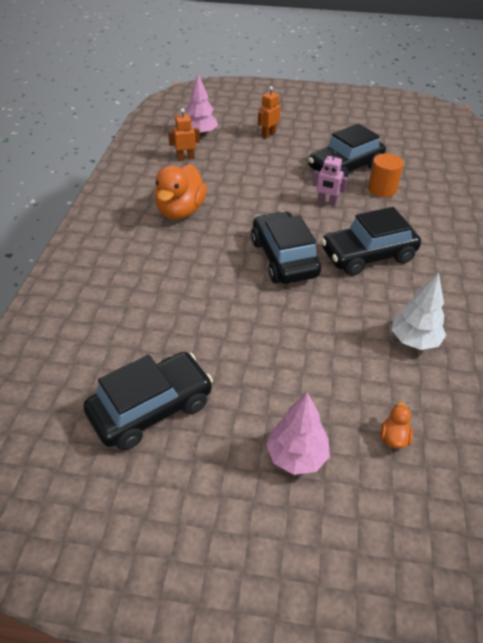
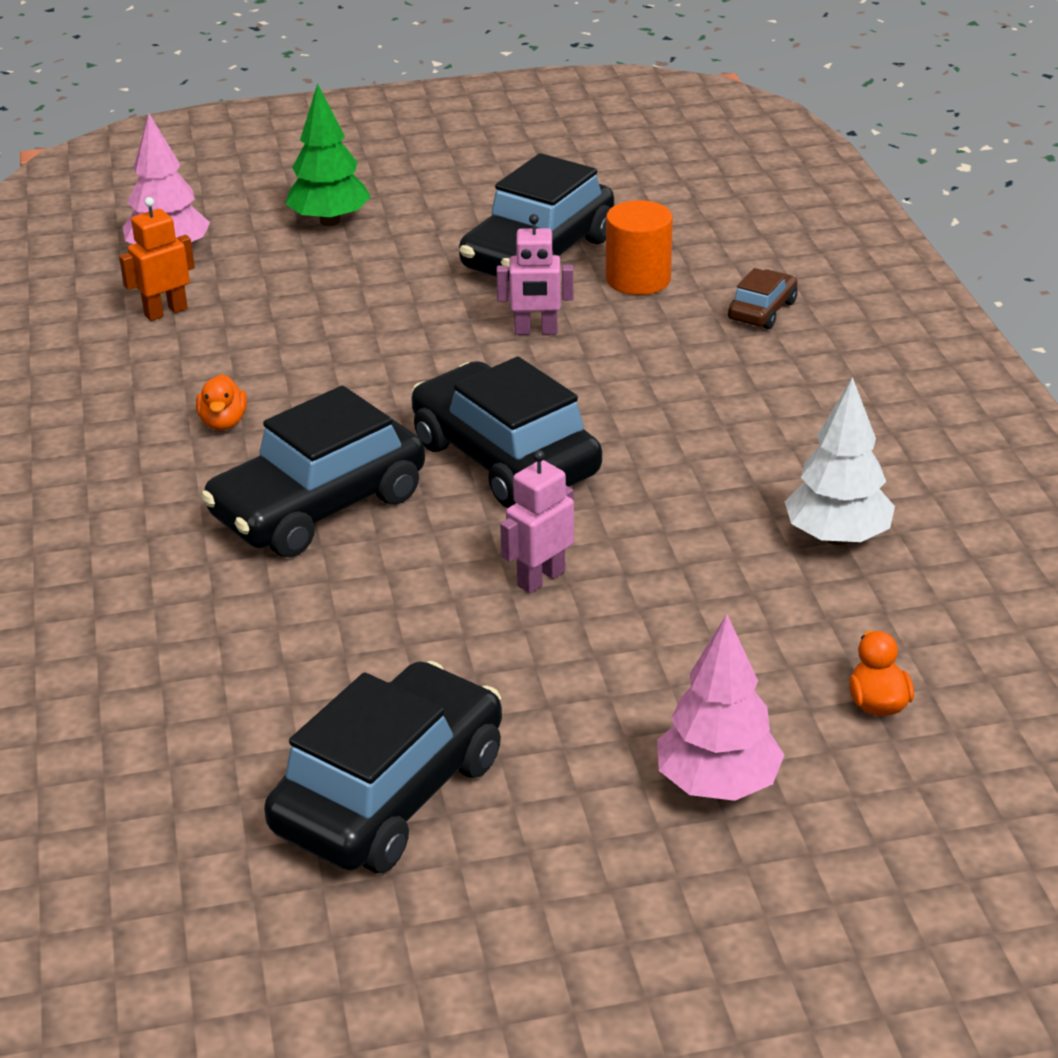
camera: 20 degrees left, 10 degrees down
orange duck [155,164,207,219] -> orange duck [196,374,247,430], size x0.44
orange robot [258,86,281,138] -> green tree [286,83,371,226]
black car [321,207,421,276] -> black car moved to [201,386,425,558]
none -> pink robot [500,450,574,593]
none -> brown car [728,268,798,329]

